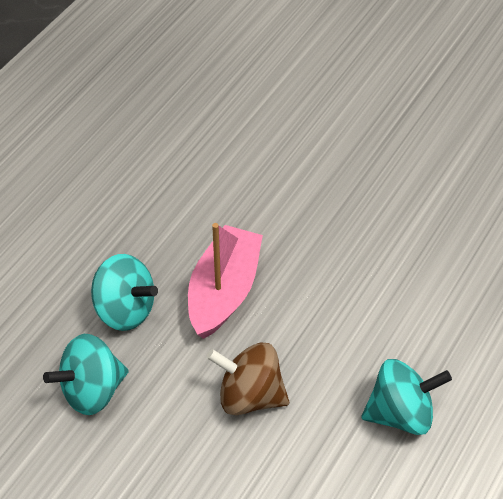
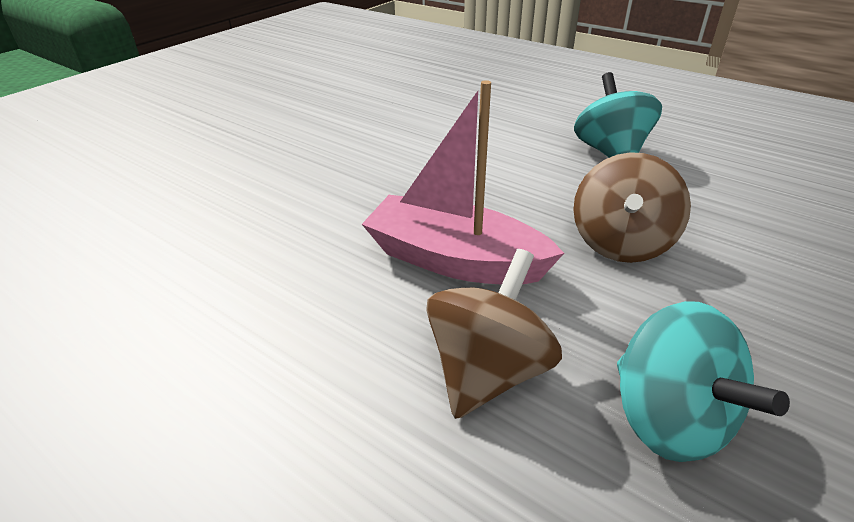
camera: 85 degrees left, 15 degrees down
turquoise spinning top [91,254,158,331] -> brown spinning top [426,249,562,419]

